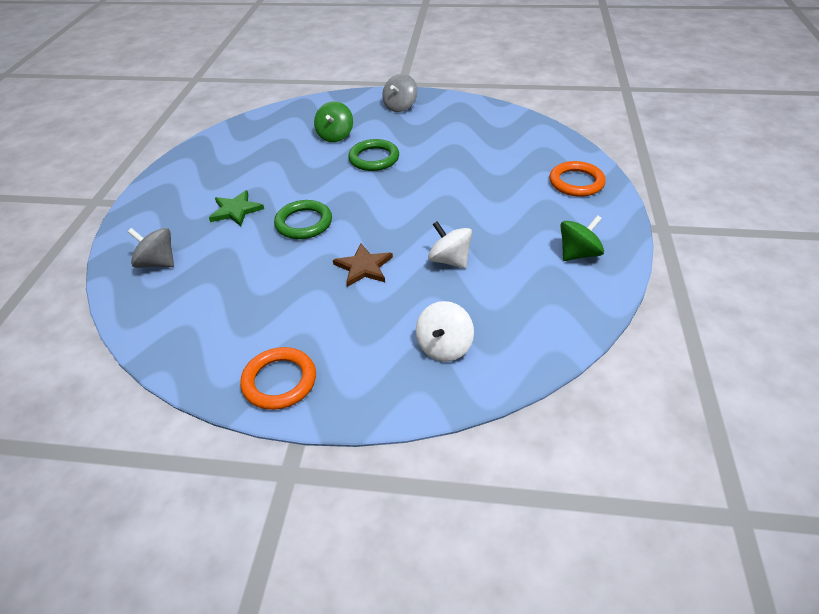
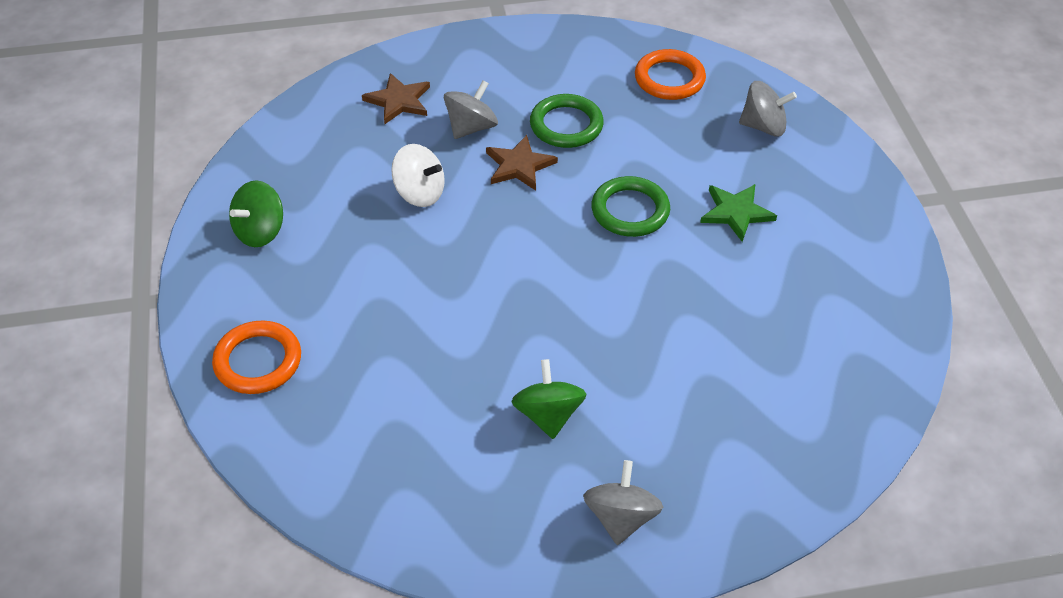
camera: 160 degrees right, 5 degrees up
orange ring [240,347,316,410] -> orange ring moved to [635,49,706,100]
green spinning top [314,101,353,142] -> green spinning top moved to [511,359,586,439]
green ring [348,139,399,171] -> green ring moved to [530,94,604,148]
white spinning top [416,301,474,362] -> brown star [362,73,430,124]
none -> grey spinning top [444,80,498,139]

